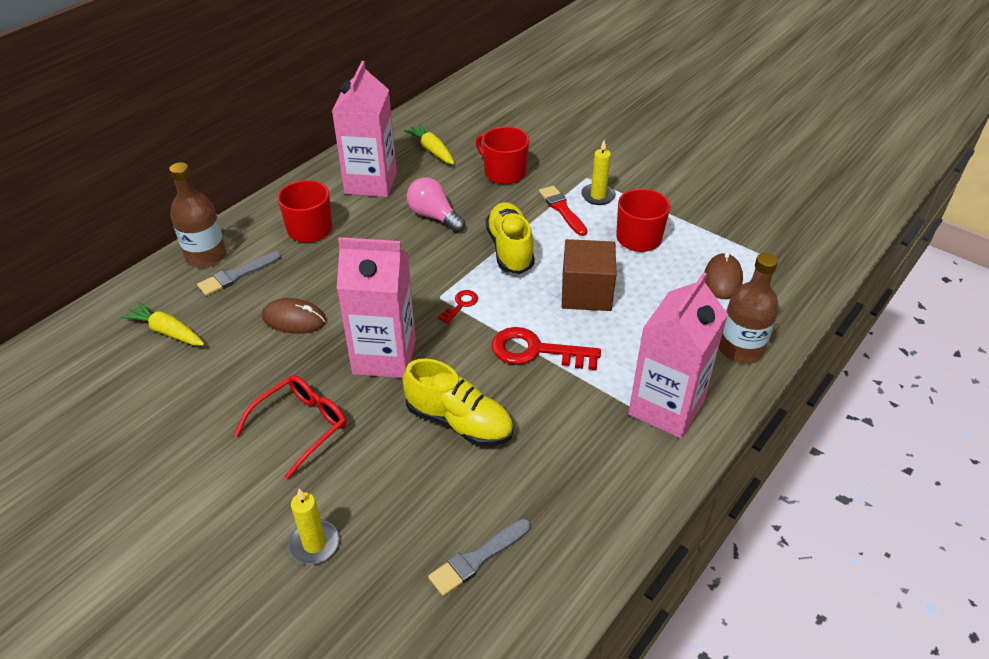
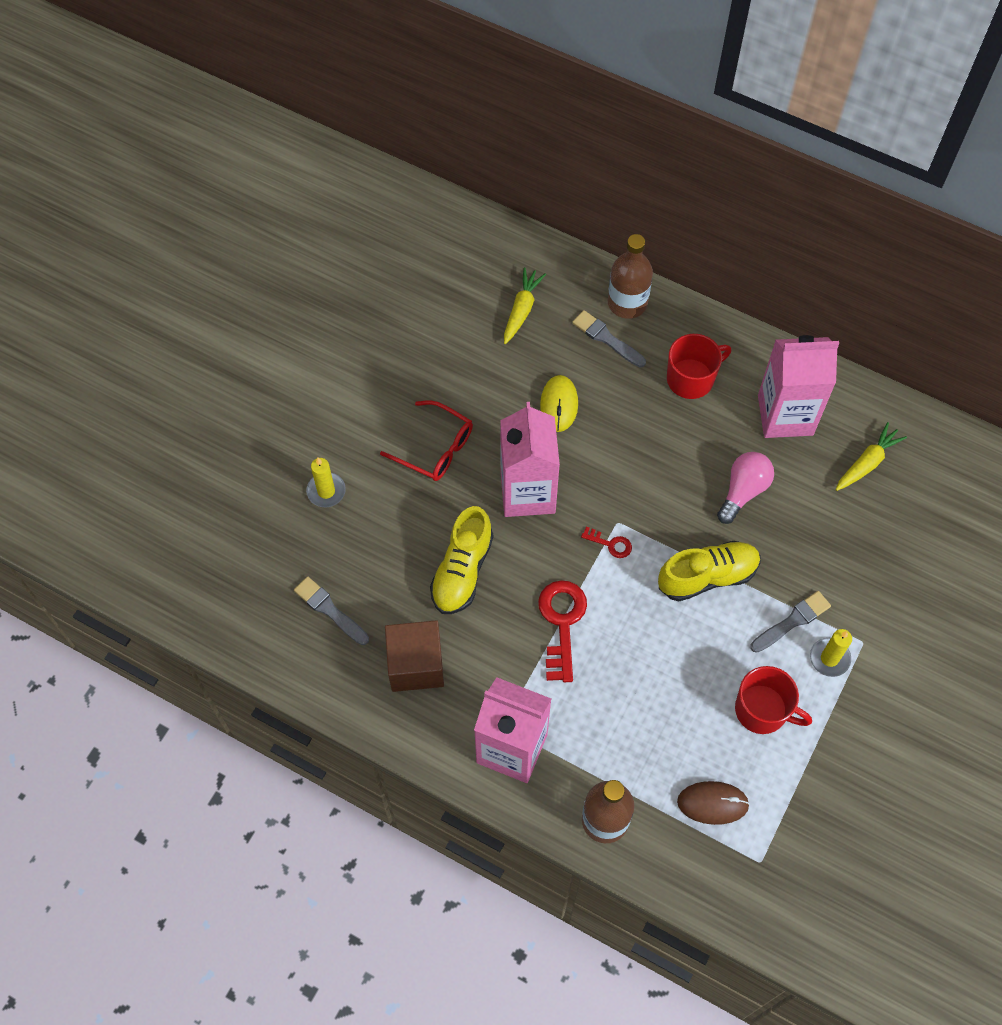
camera: 80 degrees right, 20 degrees up
brown mouse [262,298,326,334] -> yellow mouse [540,375,578,432]
red mug [476,127,529,184] -> none
red brush [539,186,587,236] -> grey brush [750,591,831,653]
brown cube [562,239,617,311] -> brown cube moved to [385,620,444,692]

